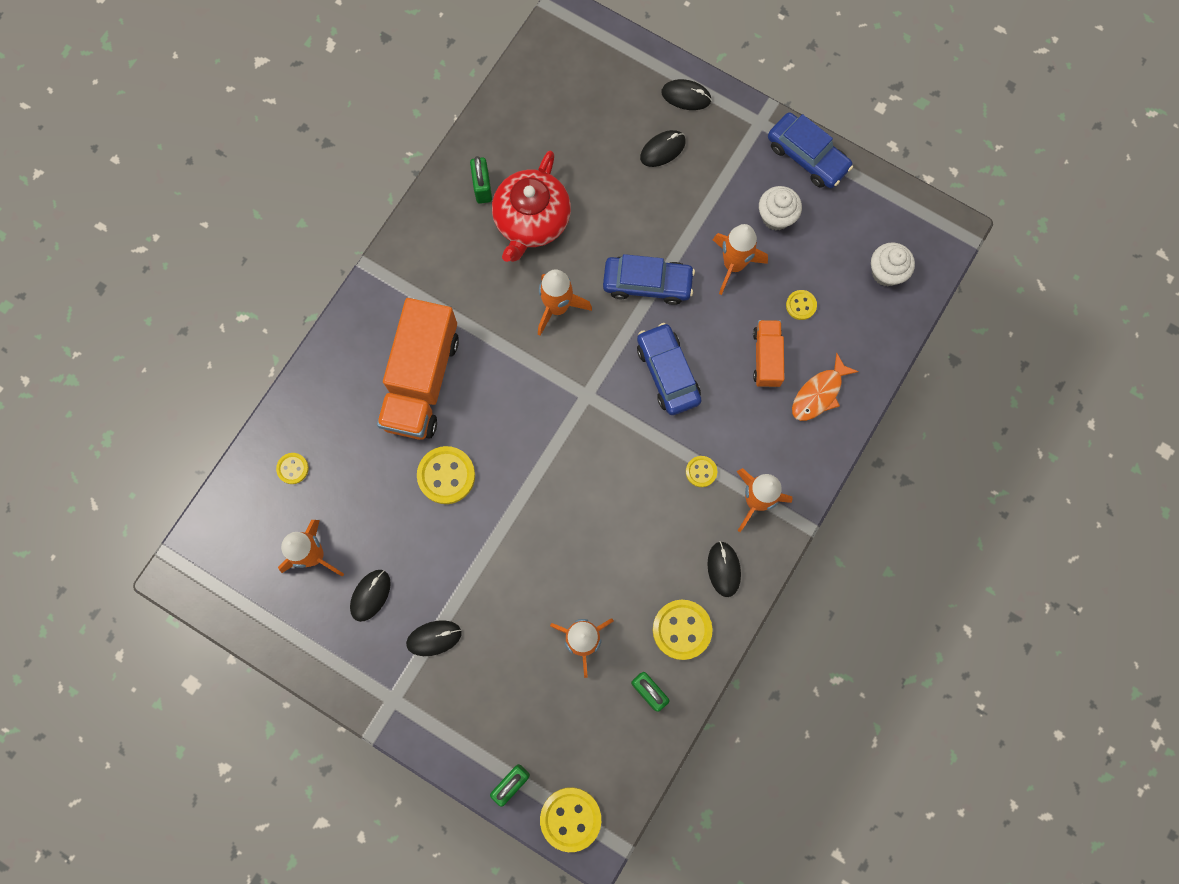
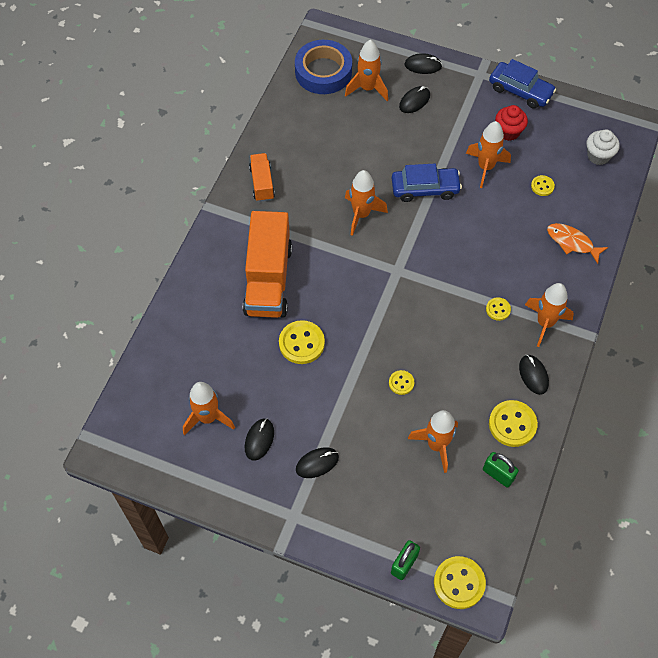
camera: 10 degrees left, 15 degrees down
yellow button [276,453,309,484] -> yellow button moved to [389,370,414,395]
green padlock [470,156,492,204] -> none
red teapot [492,151,571,262] -> none
blue car [637,323,702,415] -> none
orange truck [753,320,784,387] -> orange truck moved to [249,153,275,202]
white cupcake [759,186,802,230] -> red cupcake [495,105,528,141]
orange fish [792,353,859,421] -> orange fish turned 90 degrees clockwise [547,223,608,264]
none -> blue tape [295,40,352,94]
none -> orange rocket [345,40,388,101]

